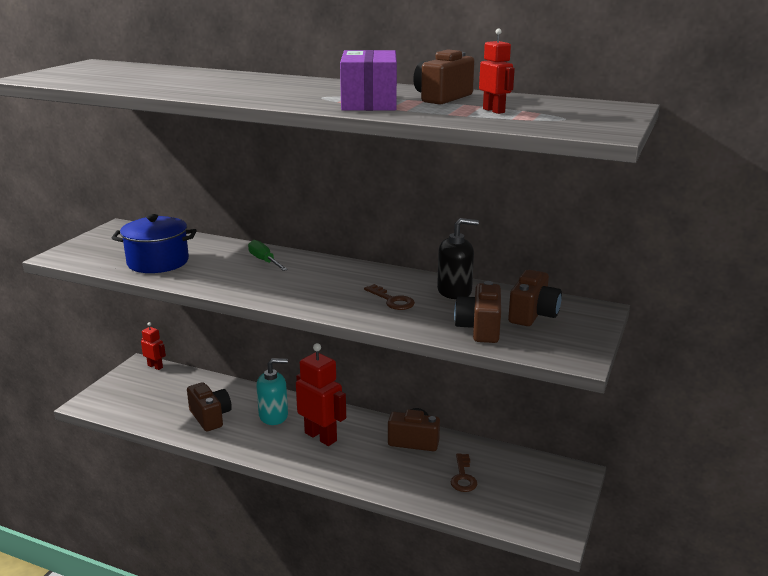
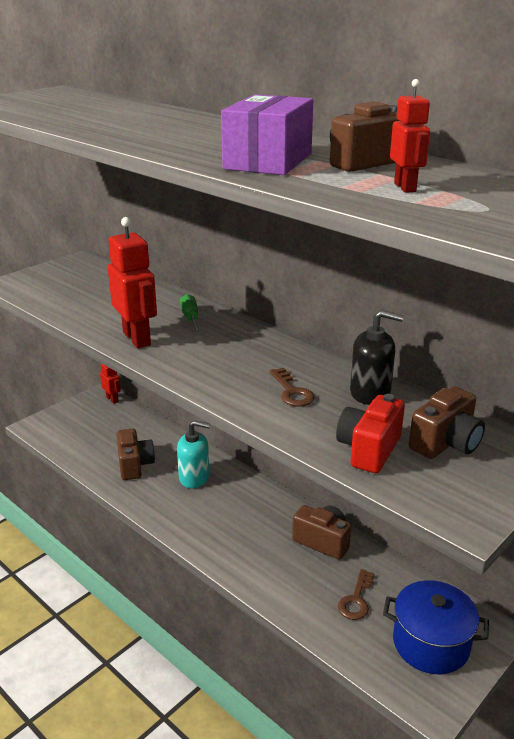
camera: 20 degrees right, 5 degrees up
blue pot [111,214,197,273] -> blue pot moved to [383,580,489,674]
red robot [296,343,346,446] -> red robot moved to [108,217,157,348]
brown camera [454,281,501,343] -> red camera [336,394,405,473]

